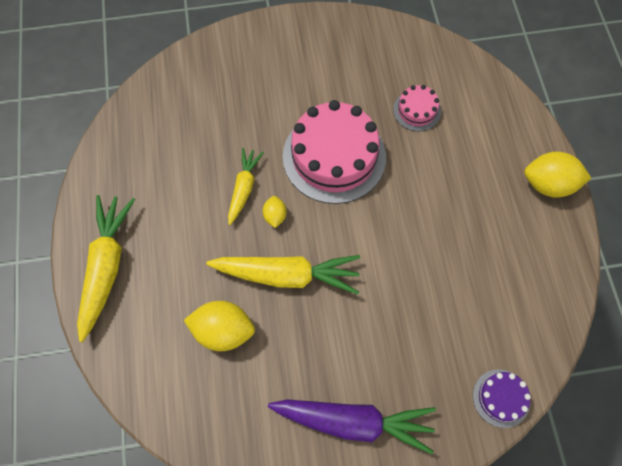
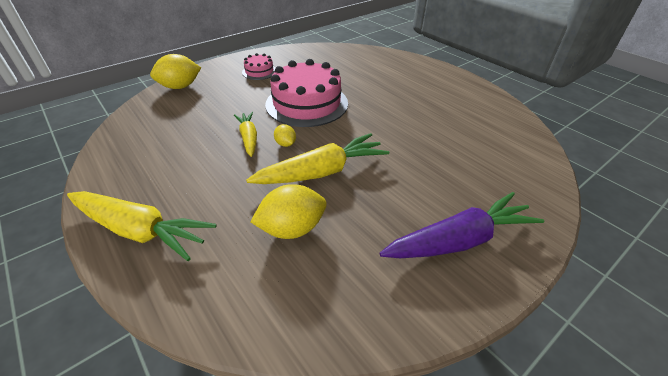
camera: 30 degrees left, 25 degrees down
yellow carrot [77,195,135,342] -> yellow carrot turned 135 degrees clockwise [67,191,217,261]
pink cake [393,85,441,131] -> pink cake moved to [242,53,275,80]
purple cake [473,369,531,428] -> none
yellow lemon [524,152,591,197] -> yellow lemon moved to [150,54,201,89]

